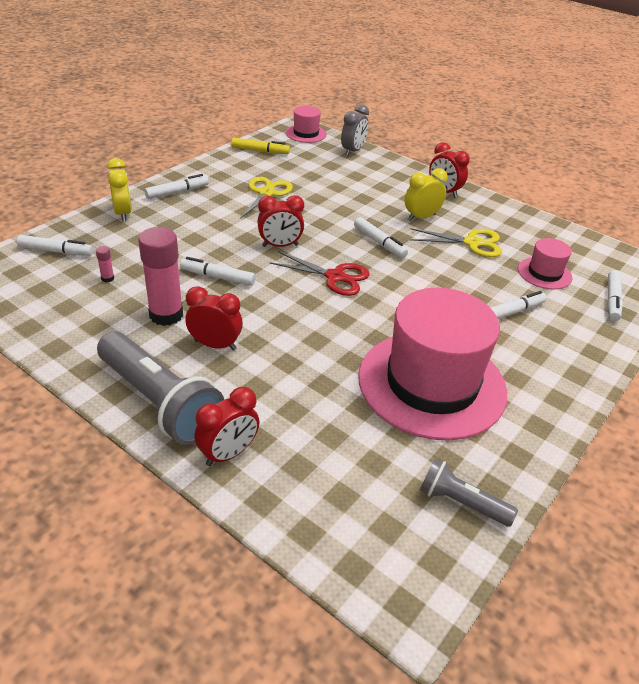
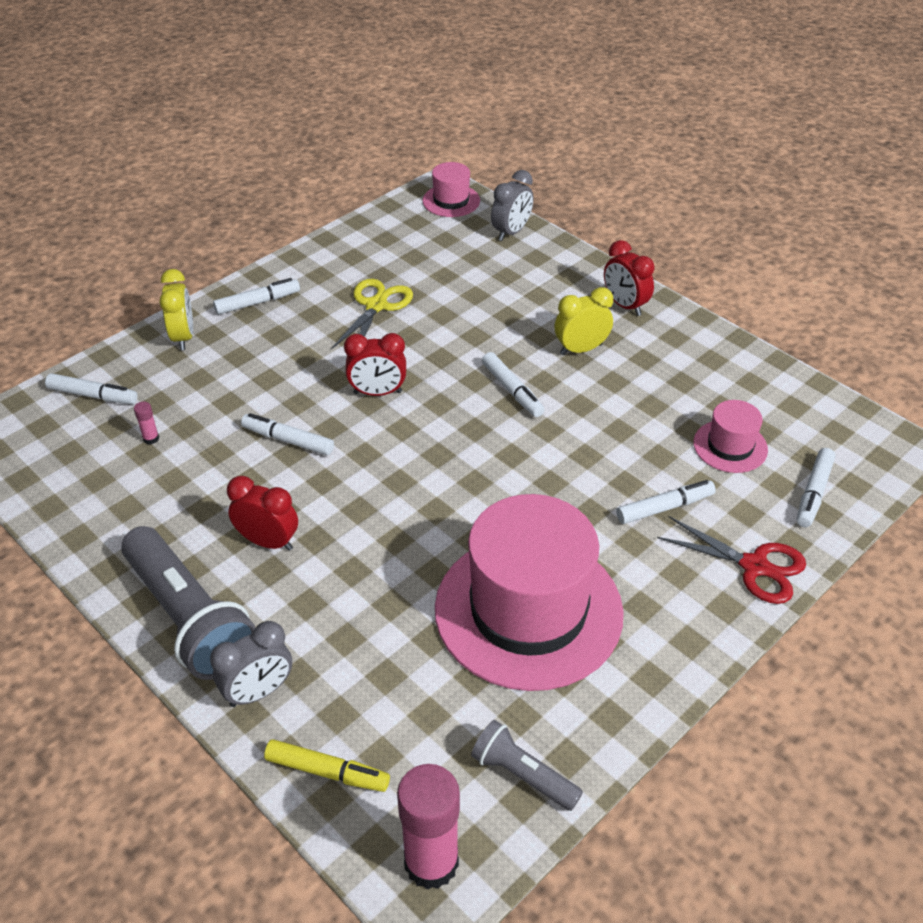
camera: 10 degrees right, 5 degrees up
pink glue stick [138,227,183,326] -> pink glue stick moved to [397,764,460,890]
red clock [194,387,260,466] -> grey clock [210,621,292,707]
yellow marker [231,138,290,154] -> yellow marker moved to [264,739,390,792]
red scissors [269,251,370,296] -> red scissors moved to [657,516,806,604]
yellow scissors [410,228,502,257] -> none

